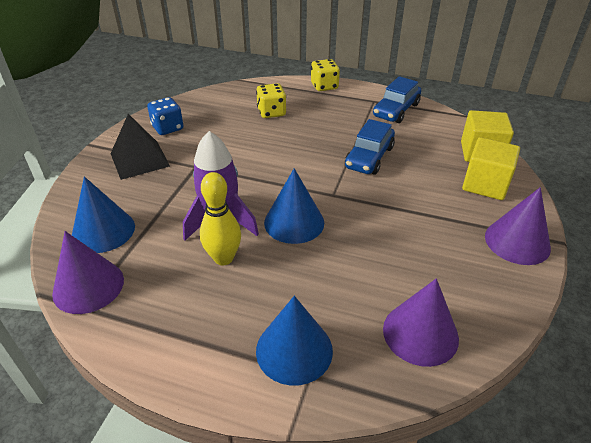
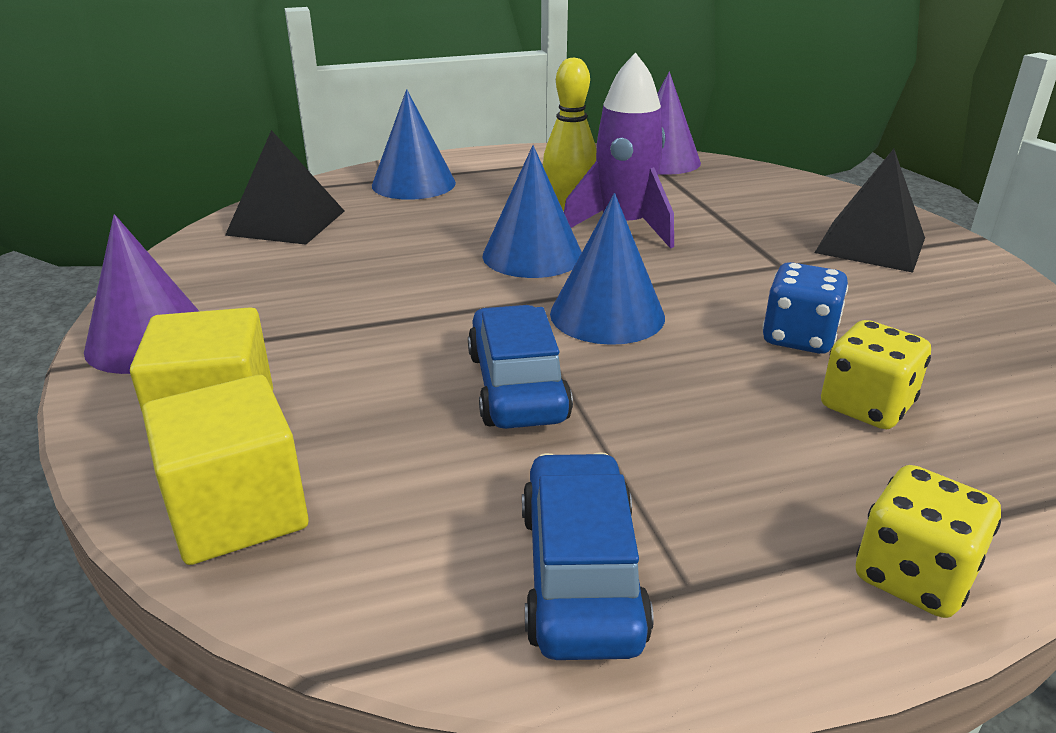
camera: 145 degrees right, 10 degrees down
blue cone [72,177,135,253] -> blue cone moved to [550,193,665,345]
blue dice [147,97,184,135] -> blue dice moved to [762,262,848,354]
purple cone [383,278,459,367] -> black pyramid [225,130,344,245]

